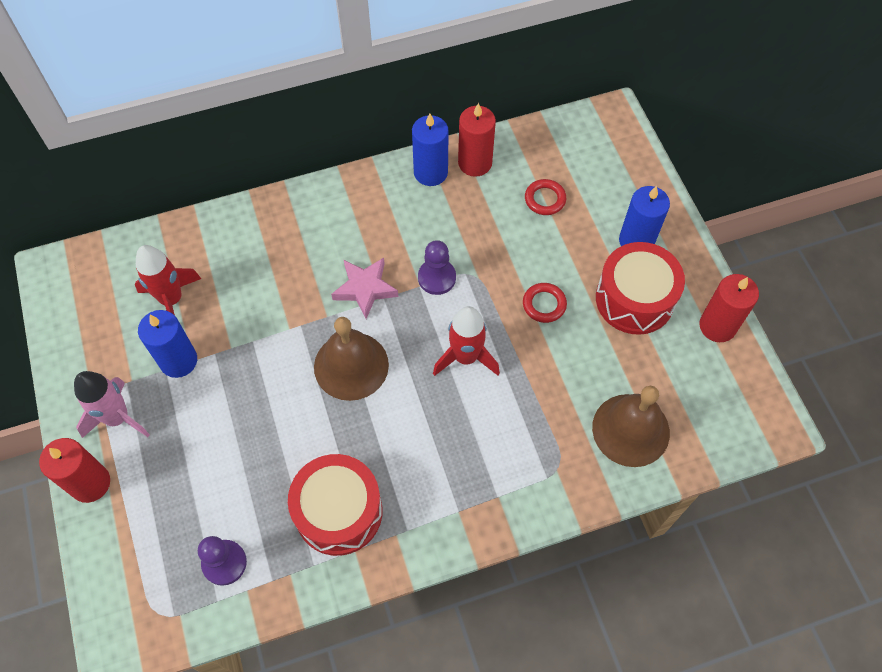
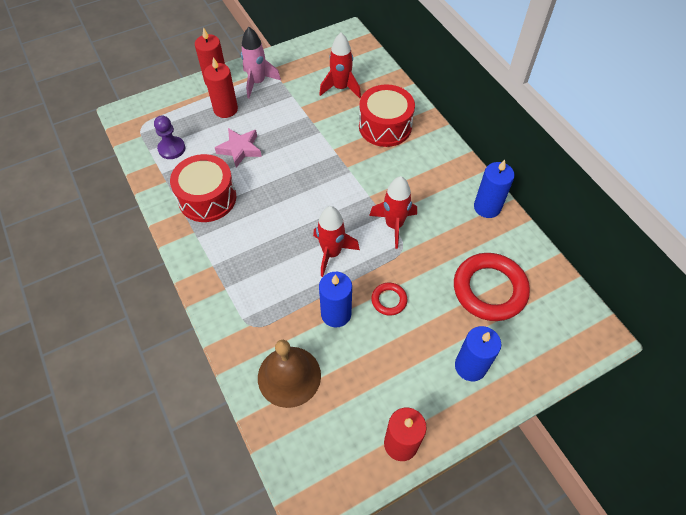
camera: 80 degrees right, 5 degrees down
blue candle [138,310,197,378] -> blue candle moved to [319,272,352,327]
brown bell [314,317,389,401] -> none
pink star [331,258,398,319] -> pink star moved to [215,128,262,168]
purple pawn [418,240,456,295] -> red rocket [369,176,417,249]
red candle [458,103,496,177] -> red candle moved to [204,57,238,118]
red ring [525,179,566,215] -> red ring [454,253,530,321], size x2.10
red drum [596,242,685,335] -> red drum moved to [359,85,415,147]

